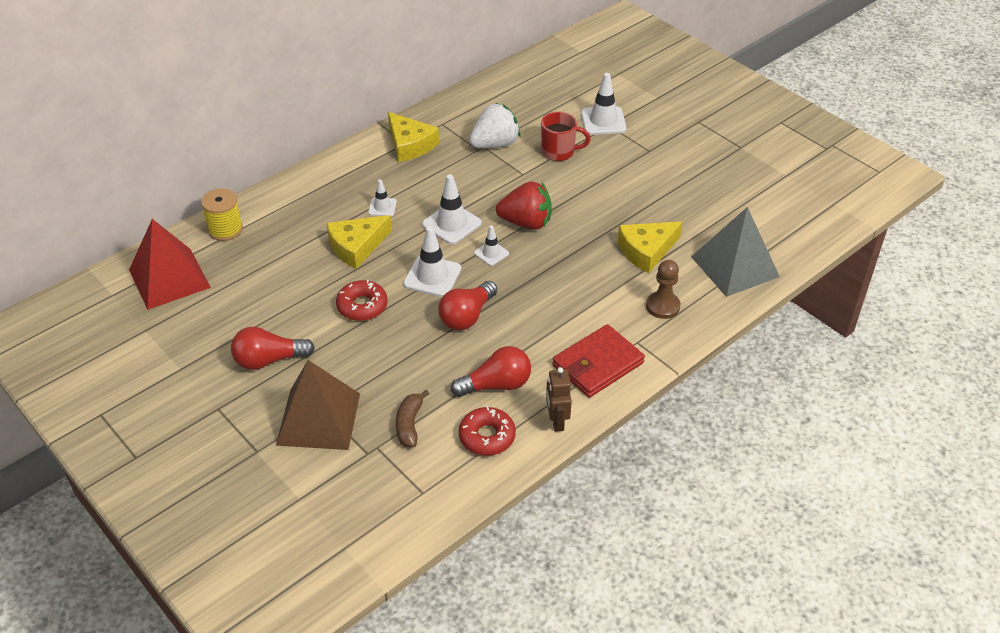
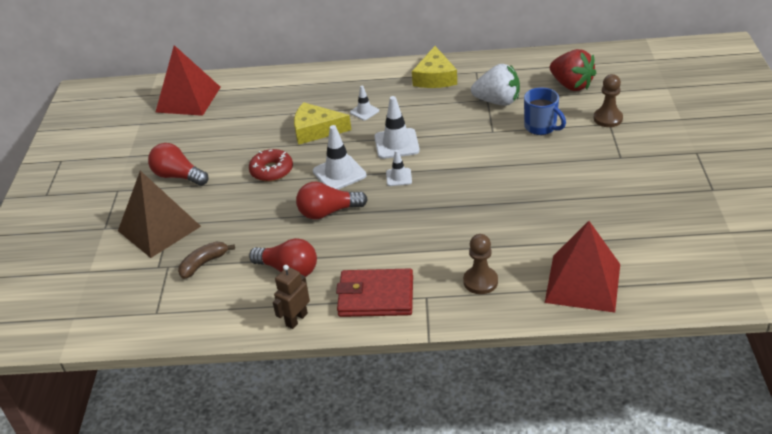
camera: 45 degrees right, 5 degrees down
yellow spool [201,189,243,241] -> none
red donut [459,406,516,456] -> none
red strawberry [496,181,552,230] -> red strawberry moved to [550,49,596,91]
red mug [541,112,591,161] -> blue mug [524,87,566,135]
white traffic cone [581,73,627,135] -> brown pawn [594,74,623,127]
yellow cheese [617,222,682,273] -> none
grey pyramid [691,207,780,297] -> red pyramid [545,221,620,313]

